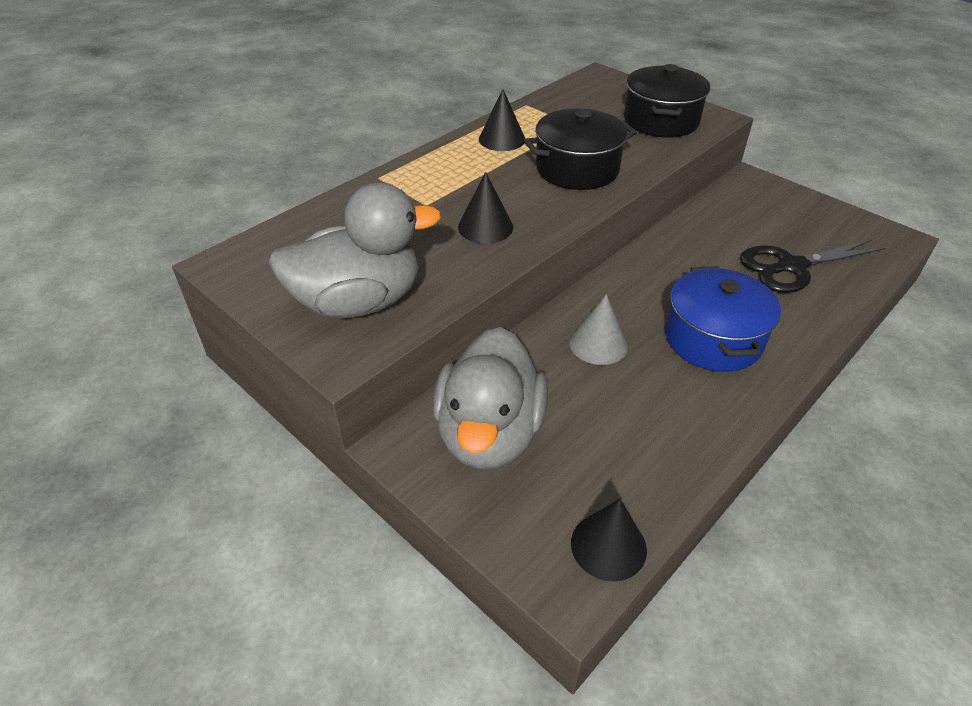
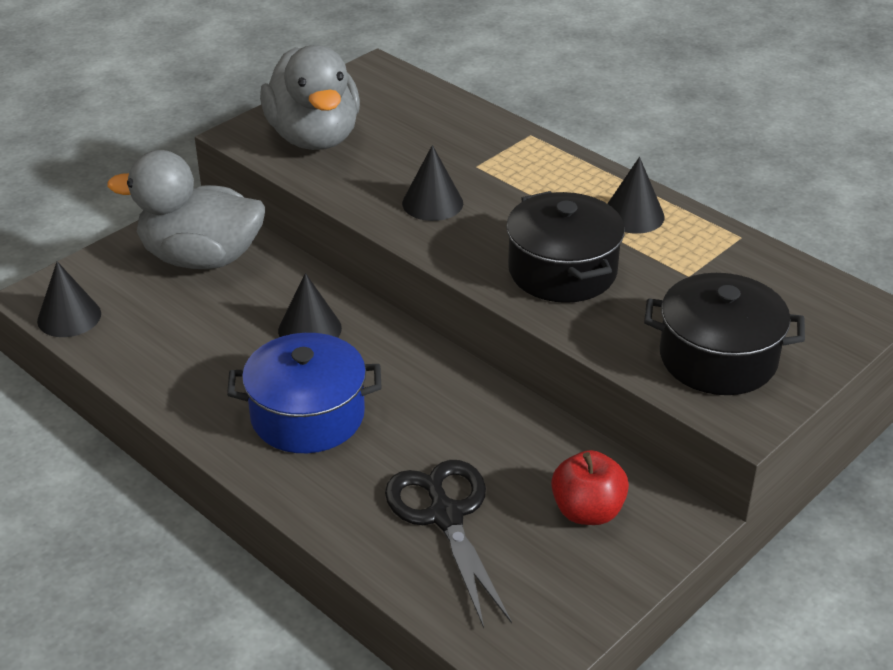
camera: 90 degrees right, 5 degrees down
grey cone [569,294,628,365] -> black cone [278,273,342,337]
none -> red apple [551,450,629,525]

